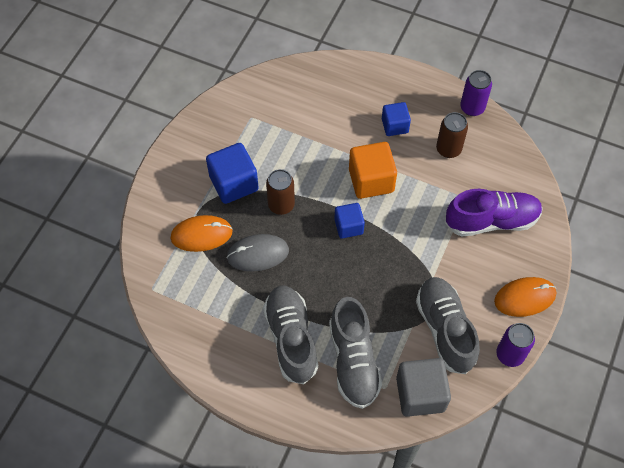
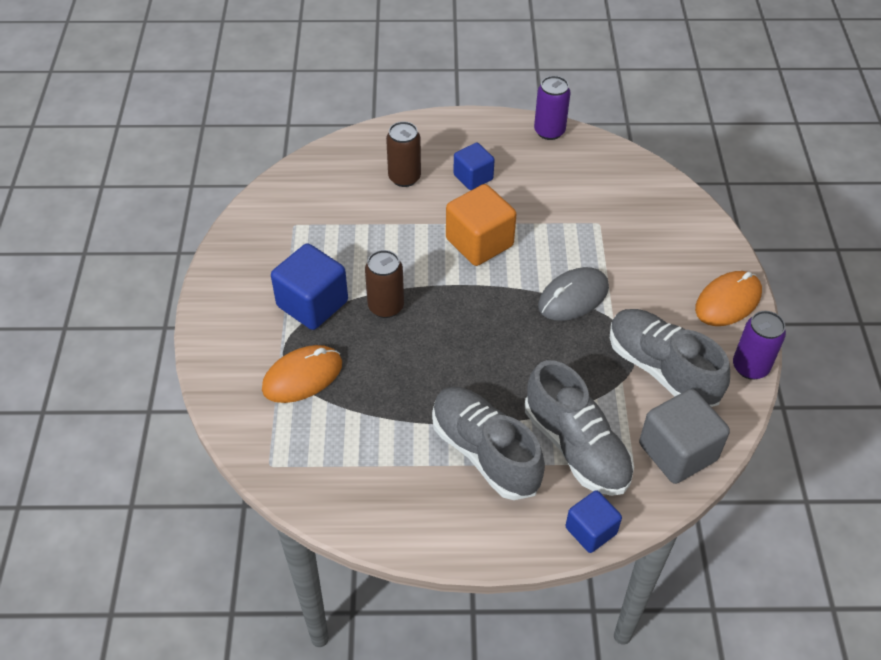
camera: 25 degrees left, 10 degrees down
grey mouse [226,234,289,271] -> grey mouse moved to [538,267,609,321]
blue cube [334,203,365,239] -> blue cube moved to [565,490,622,553]
brown can [436,112,468,158] -> brown can moved to [386,121,421,187]
purple shoe [445,189,543,237] -> none

